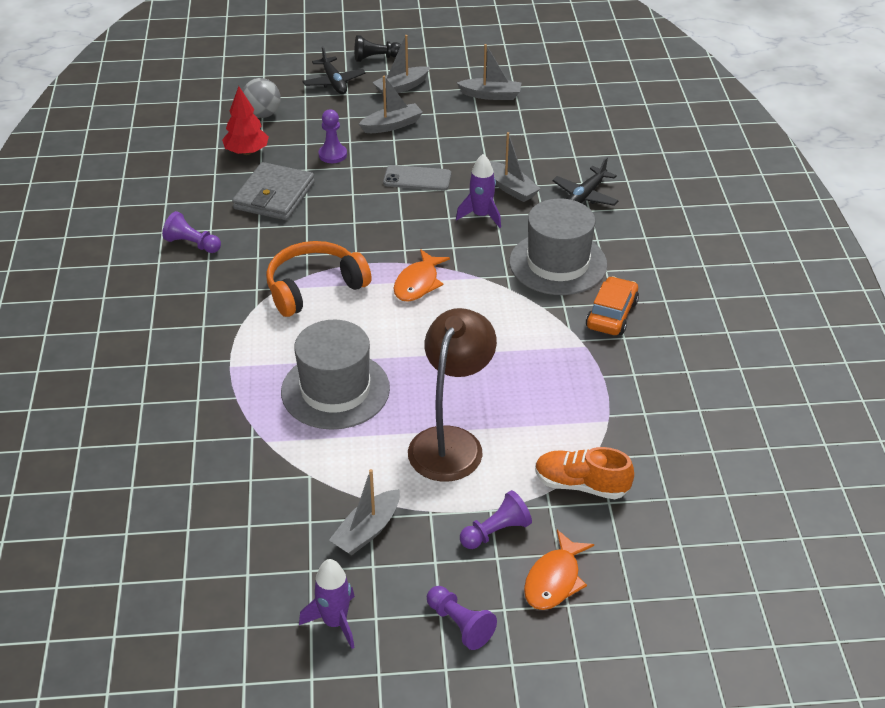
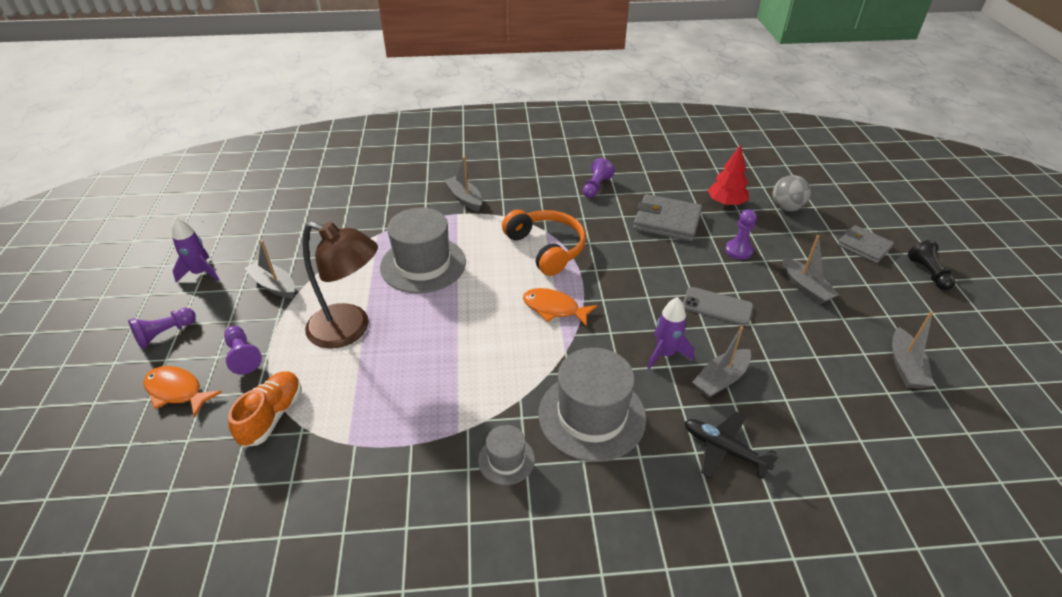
camera: 90 degrees right, 0 degrees up
black plane [302,46,366,94] -> grey wallet [837,225,894,263]
grey boat [372,35,430,94] -> grey boat moved to [444,156,482,212]
grey phone [383,165,451,191] -> grey phone turned 75 degrees counterclockwise [683,287,753,325]
orange car [586,276,639,335] -> grey hat [478,425,535,485]

